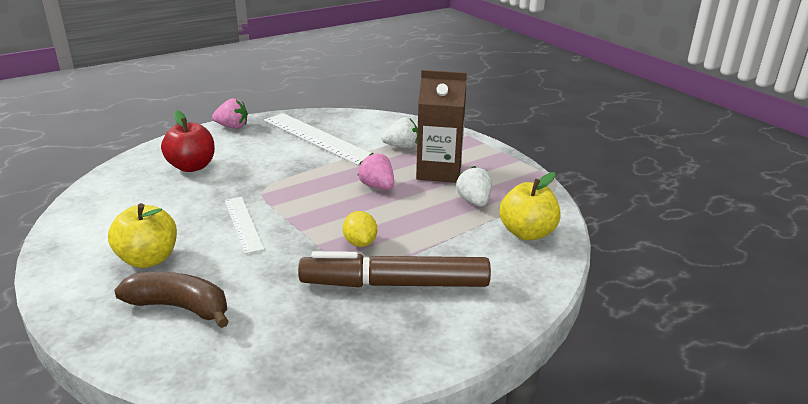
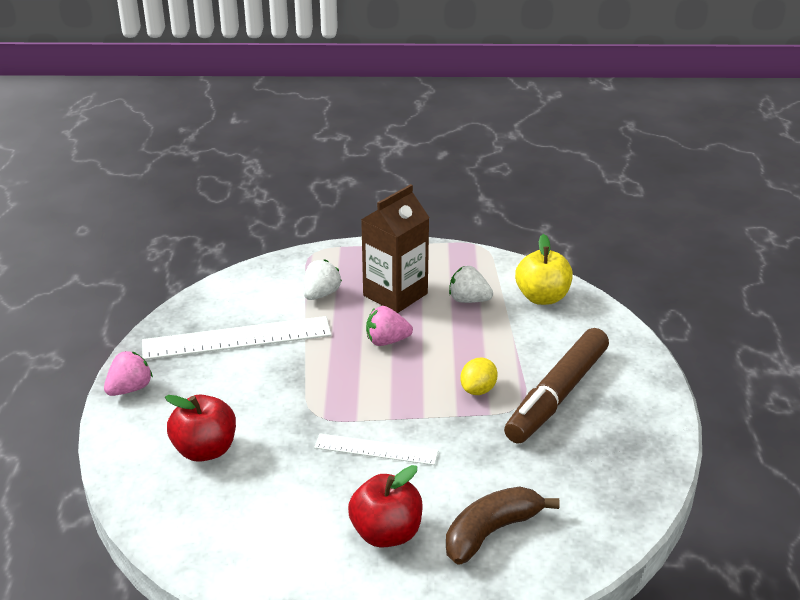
camera: 55 degrees left, 5 degrees up
yellow apple [108,203,177,268] -> red apple [348,465,423,548]
yellow lemon [343,211,377,247] -> yellow lemon turned 75 degrees counterclockwise [460,358,498,395]

